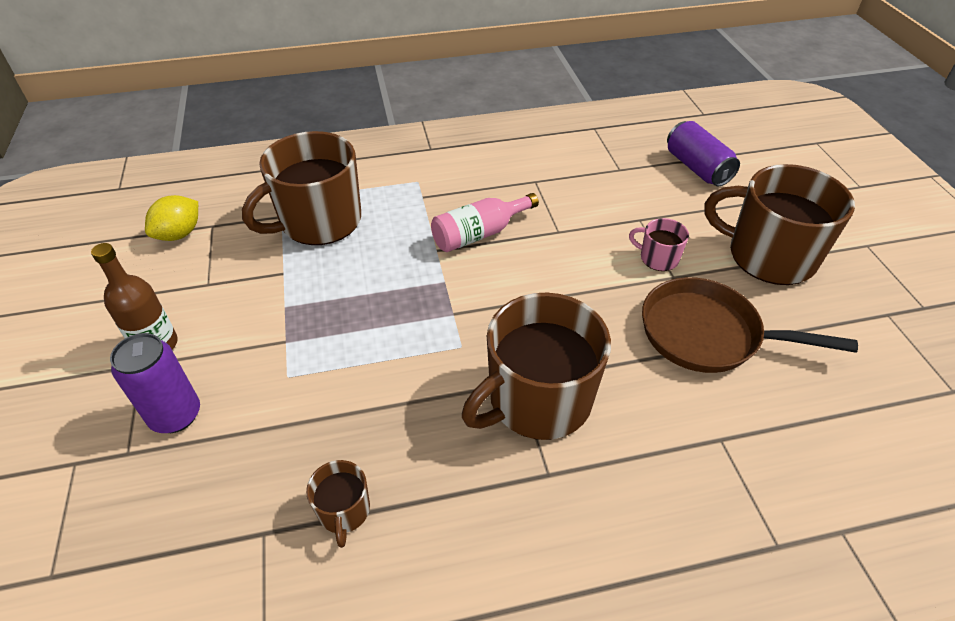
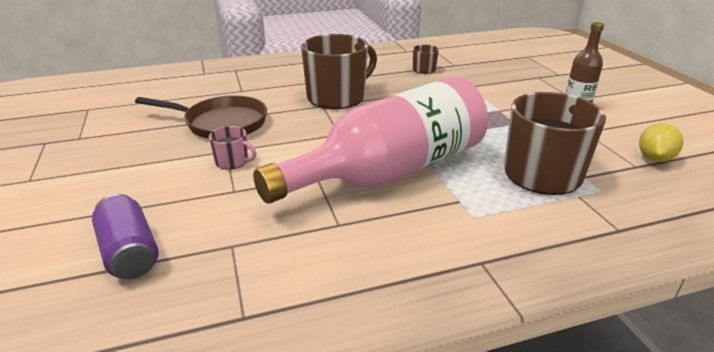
camera: 175 degrees right, 15 degrees down
purple can [110,333,200,433] -> none
pink bottle [431,193,539,252] -> pink bottle [253,76,488,204], size x2.30
brown mug [704,164,855,285] -> none

